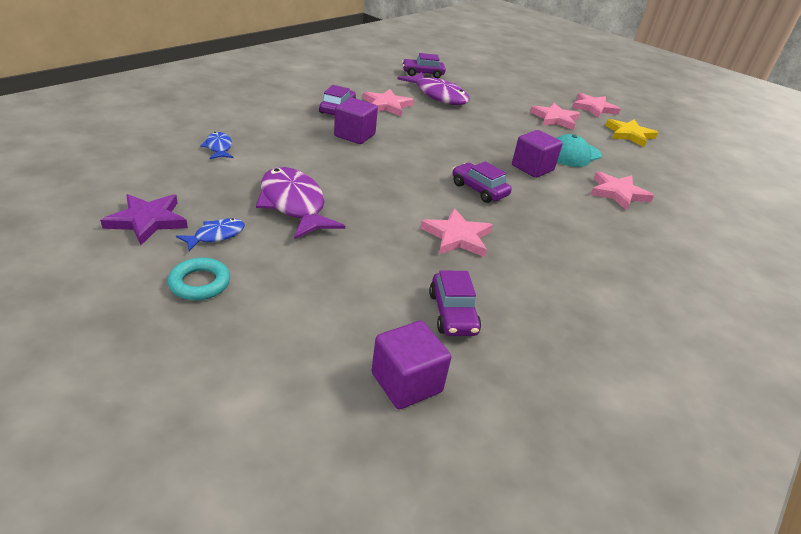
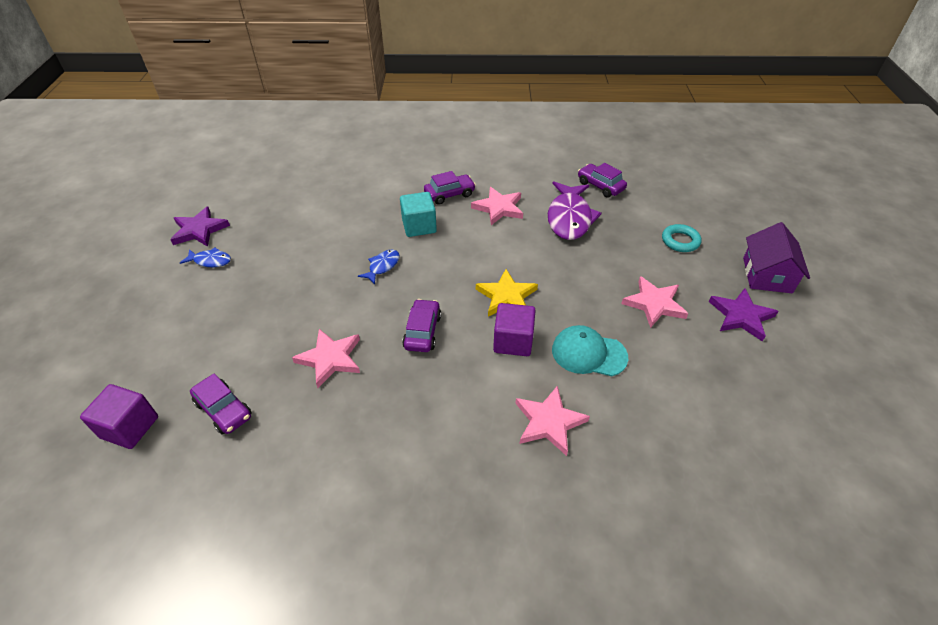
camera: 55 degrees right, 10 degrees up
turquoise ring [168,257,230,300] -> turquoise ring moved to [662,224,702,252]
blue fish [200,132,234,159] -> blue fish moved to [358,249,400,285]
purple fish [256,167,345,240] -> none
purple cube [334,98,378,144] -> turquoise cube [400,192,437,237]
purple car [429,270,481,336] -> purple car turned 90 degrees counterclockwise [190,374,251,435]
pink star [572,93,620,118] -> purple star [709,288,779,341]
yellow star [605,119,658,147] -> yellow star moved to [476,269,538,316]
none -> purple house [743,222,810,293]

